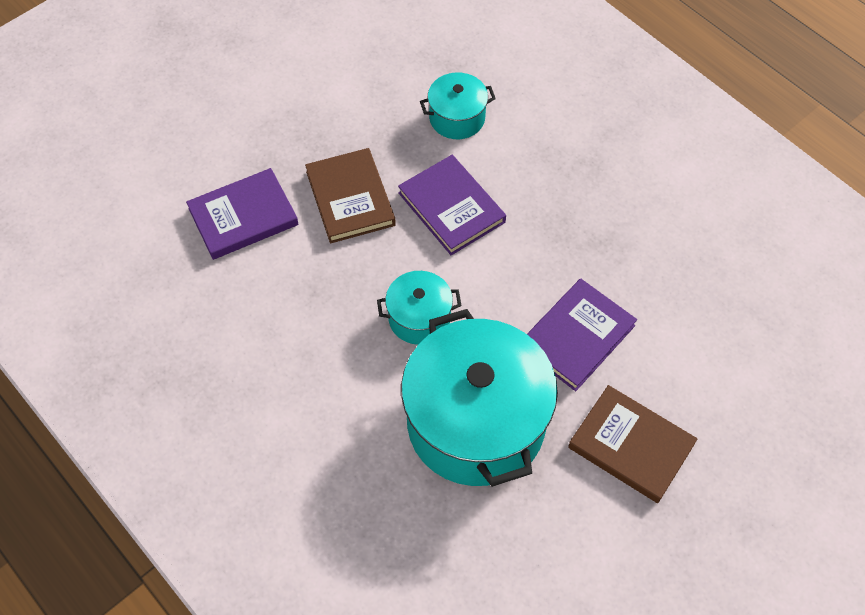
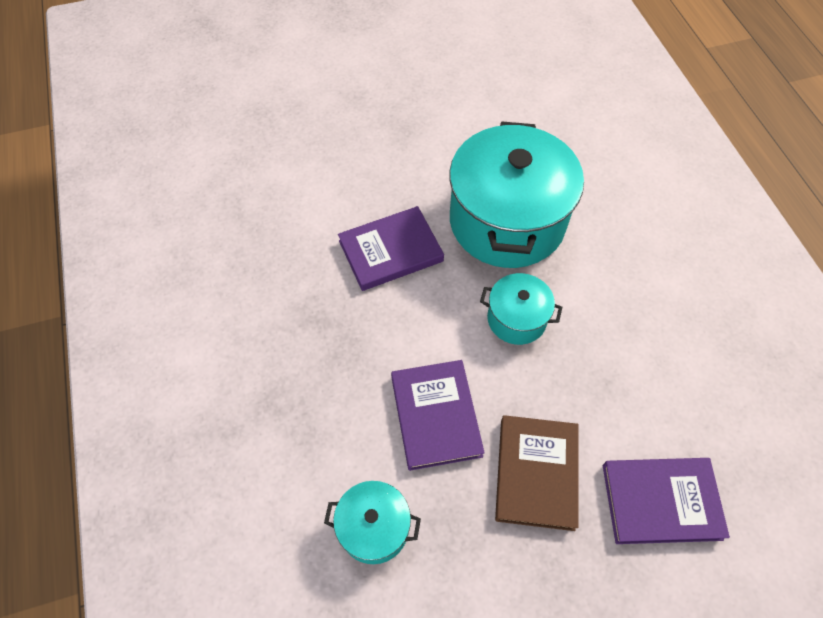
camera: 155 degrees left, 0 degrees up
brown book [568,385,698,503] -> none

